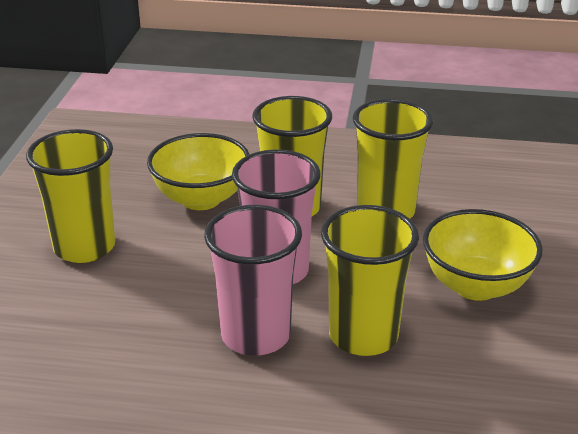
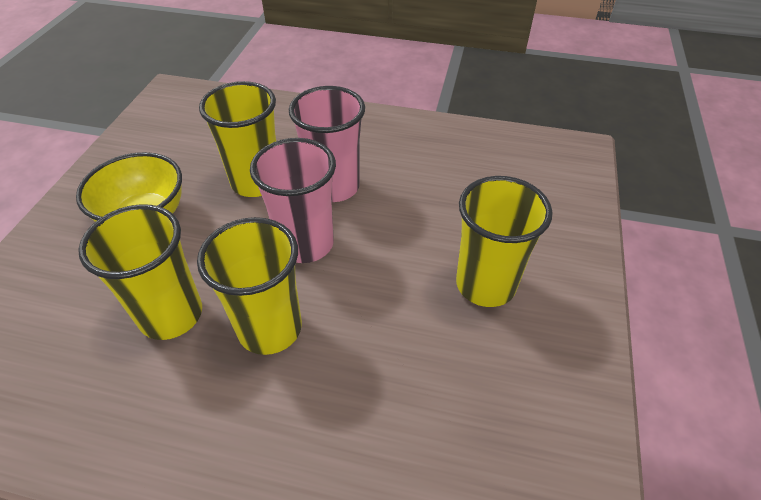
camera: 175 degrees left, 15 degrees up
yellow bowl [147,133,250,210] -> none

